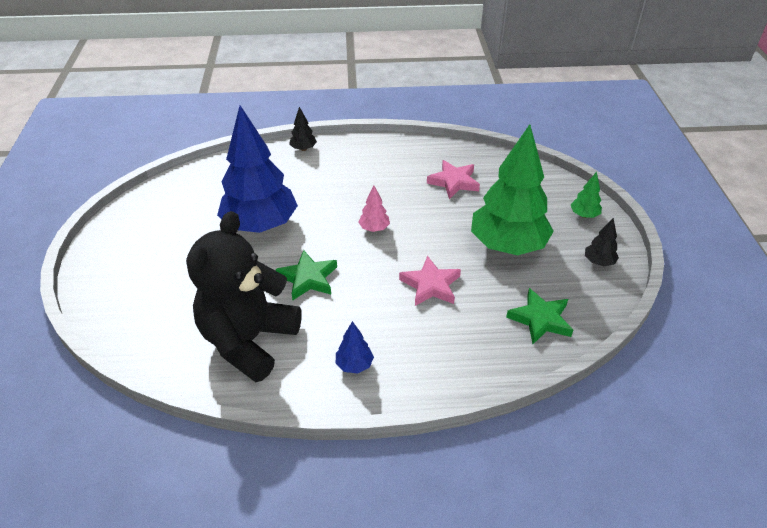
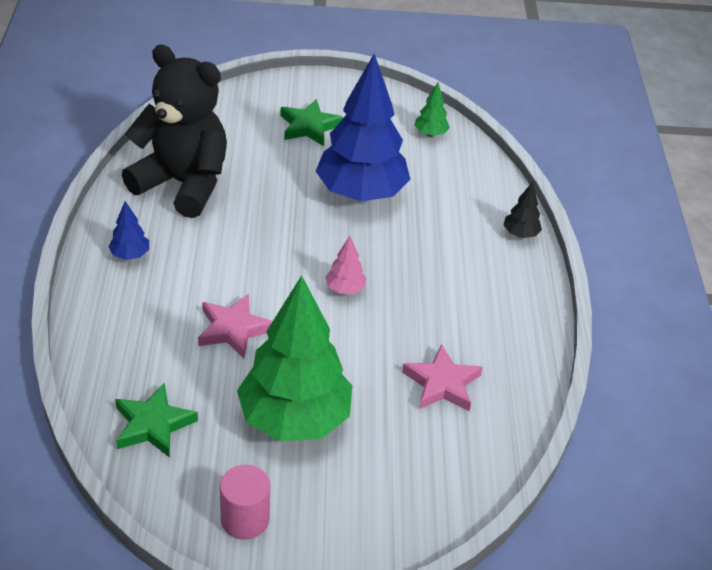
camera: 90 degrees right, 0 degrees up
green star [276,250,337,300] -> green star moved to [280,99,343,146]
green tree [571,172,602,218] -> green tree moved to [414,83,450,137]
black tree [585,218,619,266] -> pink cylinder [220,465,270,540]

